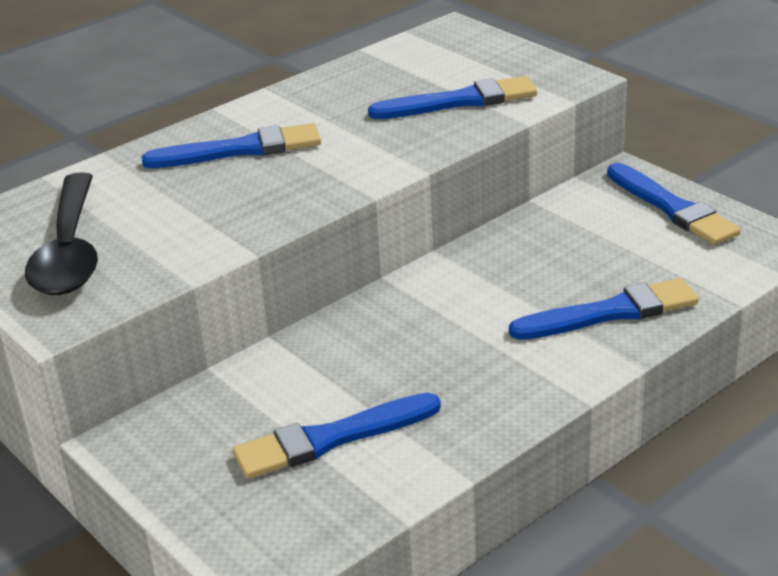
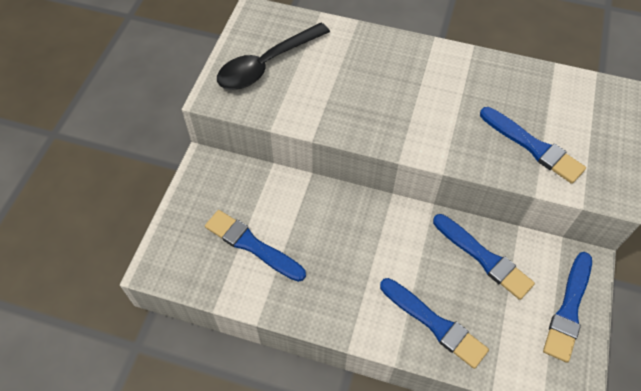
camera: 55 degrees right, 25 degrees up
blue brush [142,123,321,168] -> blue brush moved to [433,214,535,300]

